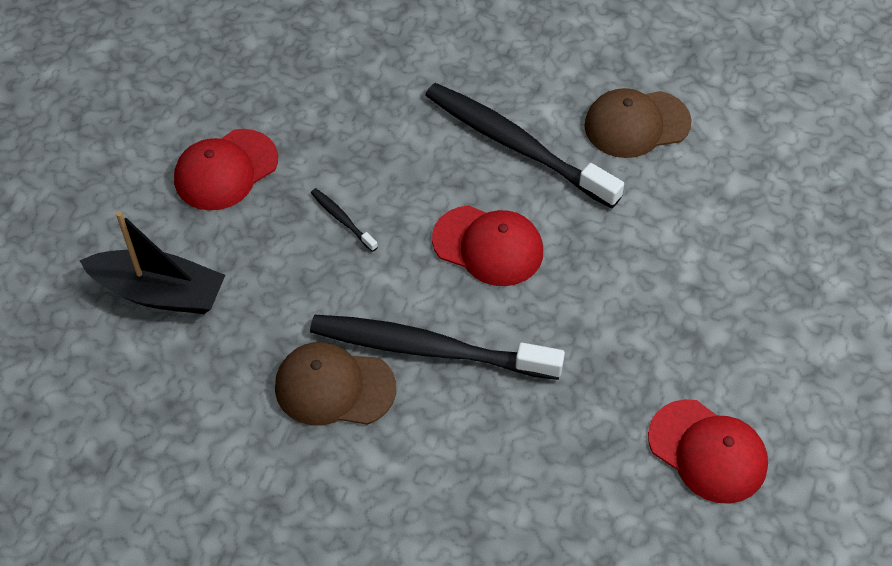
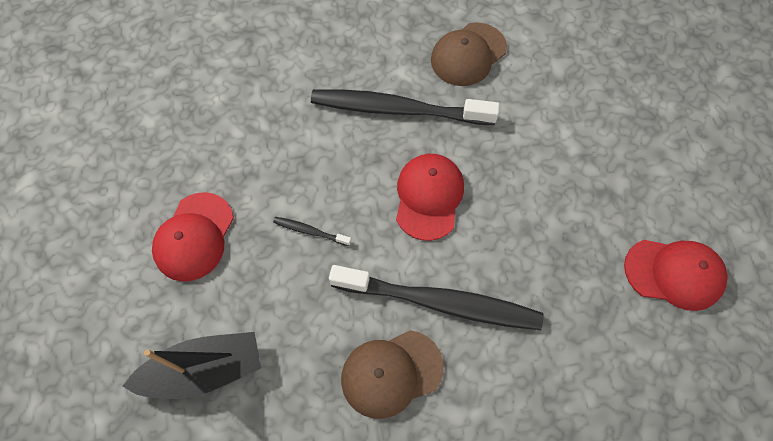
camera: 30 degrees left, 10 degrees up
black toothbrush [310,315,565,380] -> black toothbrush turned 150 degrees counterclockwise [329,265,544,330]
red cap [432,205,543,286] -> red cap turned 75 degrees counterclockwise [396,154,464,241]

